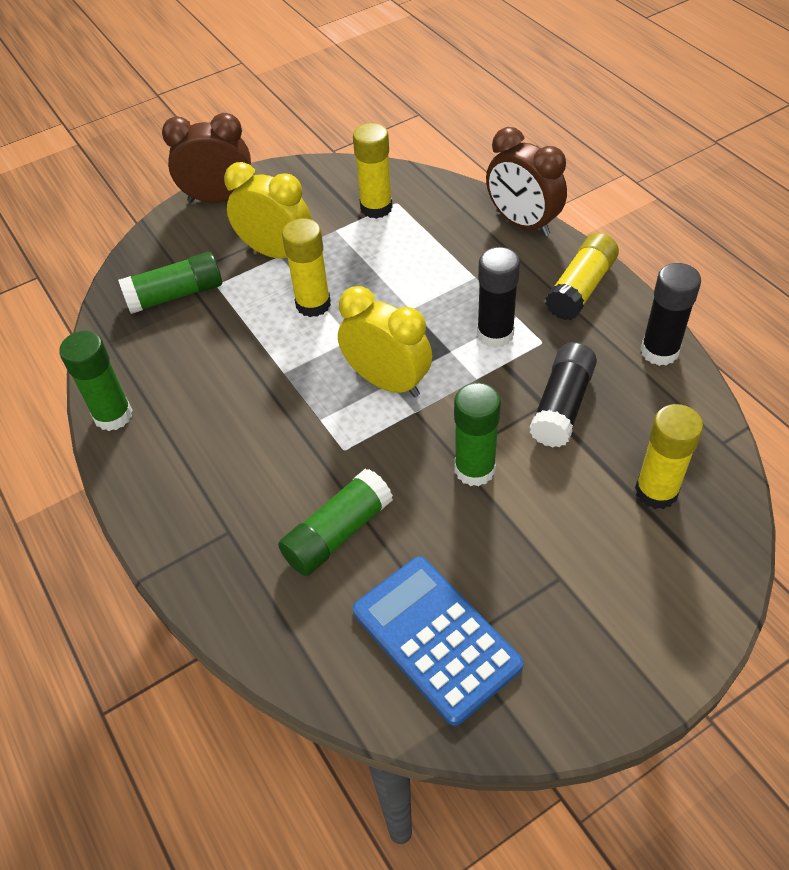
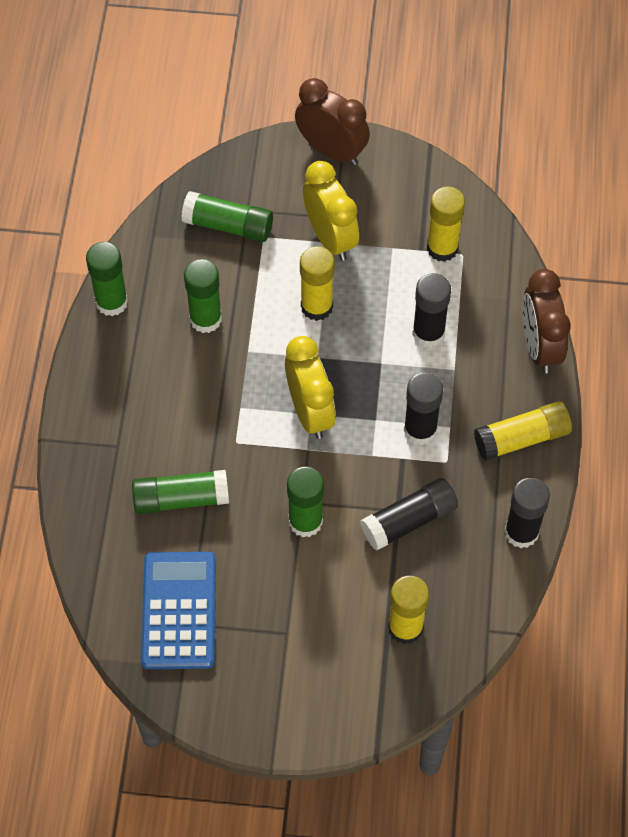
camera: 35 degrees right, 10 degrees up
none -> green glue stick [184,259,222,333]
none -> black glue stick [412,273,451,347]

